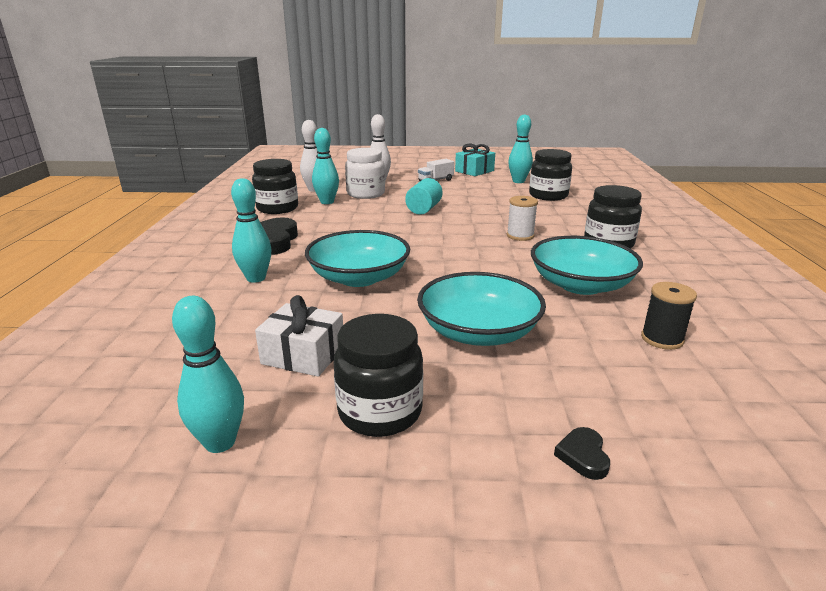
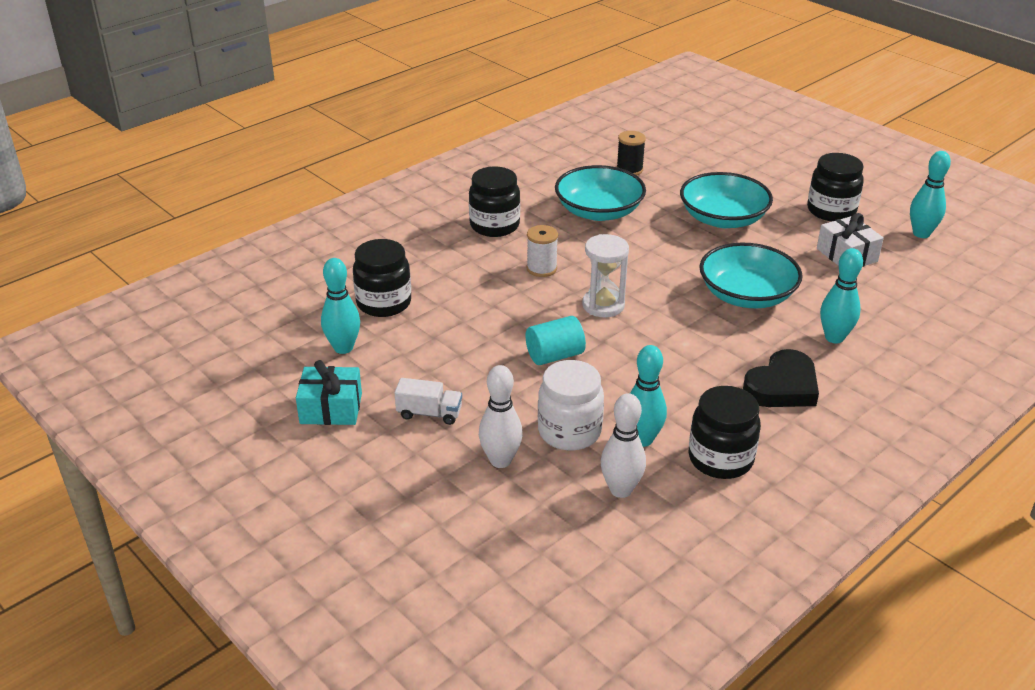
camera: 135 degrees left, 10 degrees up
black heart [554,427,610,480] -> none
none -> white hourglass [582,234,629,317]

